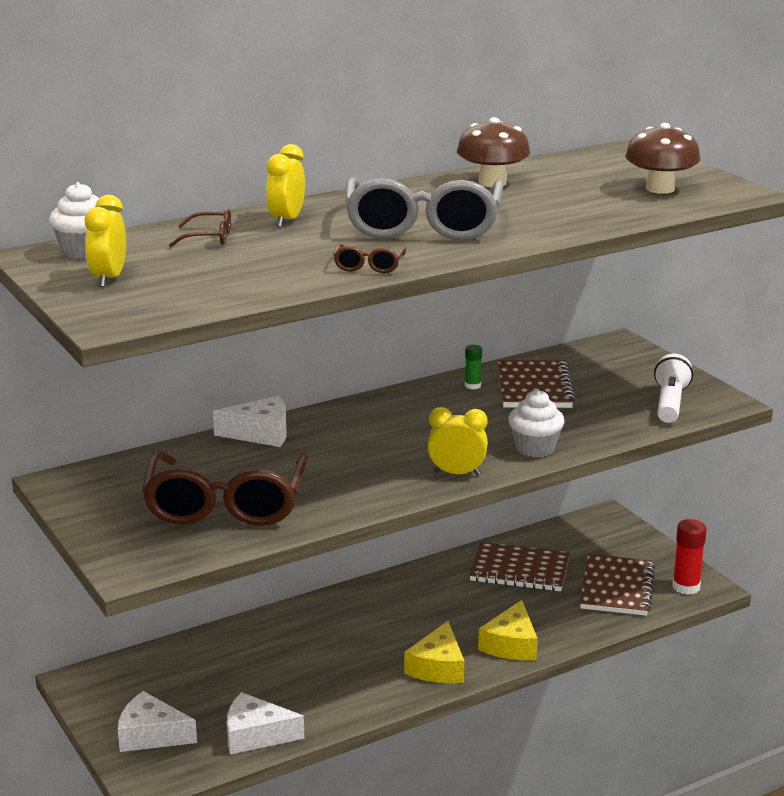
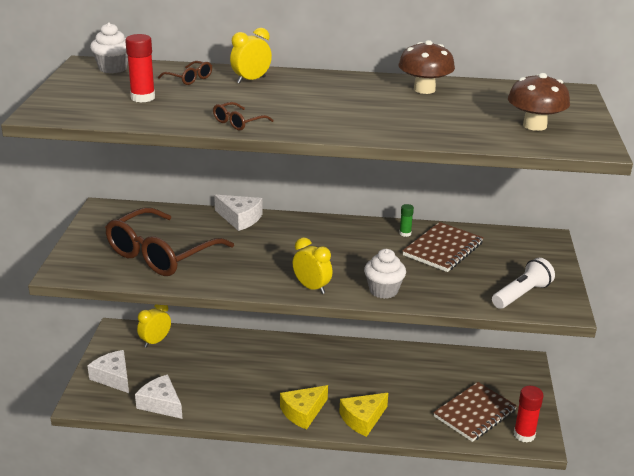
camera: 35 degrees right, 5 degrees up
yellow clock [85,195,126,287] -> yellow clock moved to [137,305,171,348]
grey glasses [345,177,503,240] -> none
brown notebook [469,542,570,591] -> none
none -> red glue stick [125,34,155,103]

